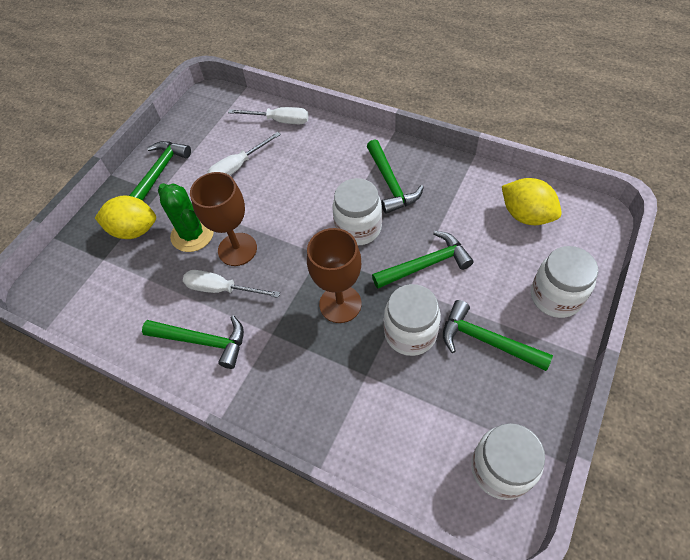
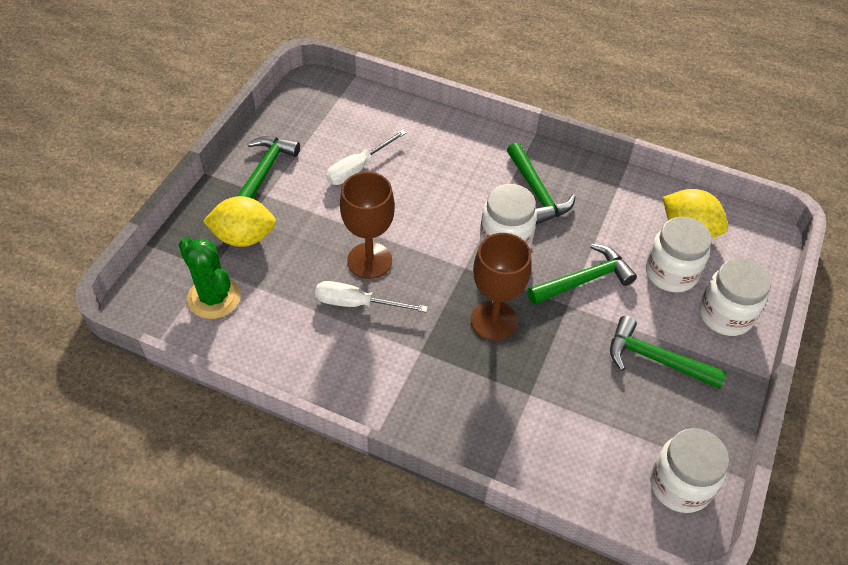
camera: 10 degrees left, 5 degrees down
green hammer [142,316,244,369] -> none
green cactus [158,183,214,252] -> green cactus moved to [179,237,241,319]
white screwdriver [228,107,309,124] -> none
white jar [384,284,441,356] -> white jar moved to [646,217,712,292]

